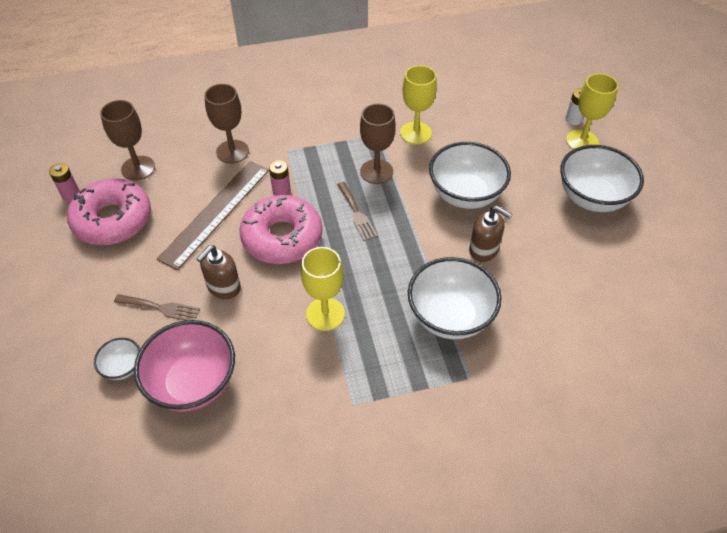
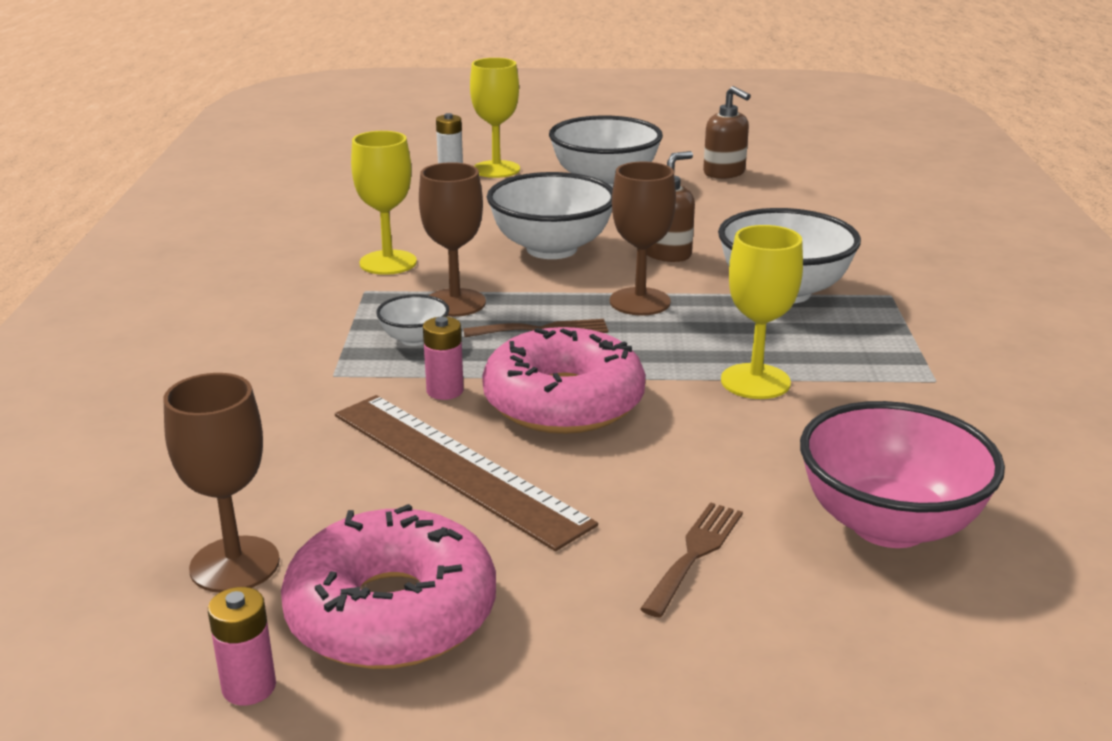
camera: 75 degrees left, 25 degrees down
white bowl [94,338,140,380] -> white bowl moved to [376,294,449,346]
brown soap dispenser [197,245,241,299] -> brown soap dispenser moved to [703,86,751,179]
brown goblet [204,84,249,164] -> brown goblet moved to [610,162,676,315]

